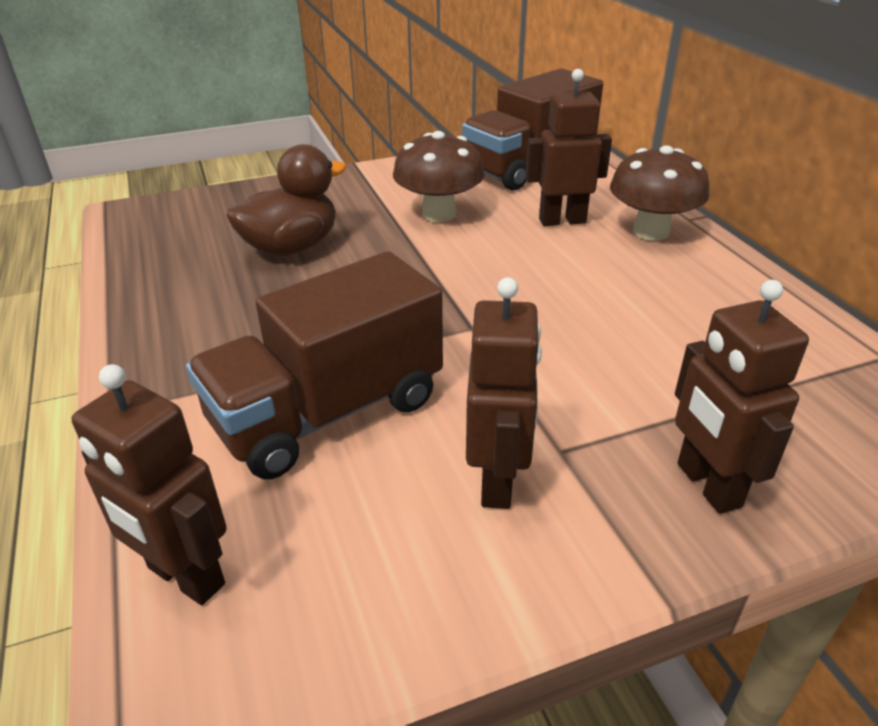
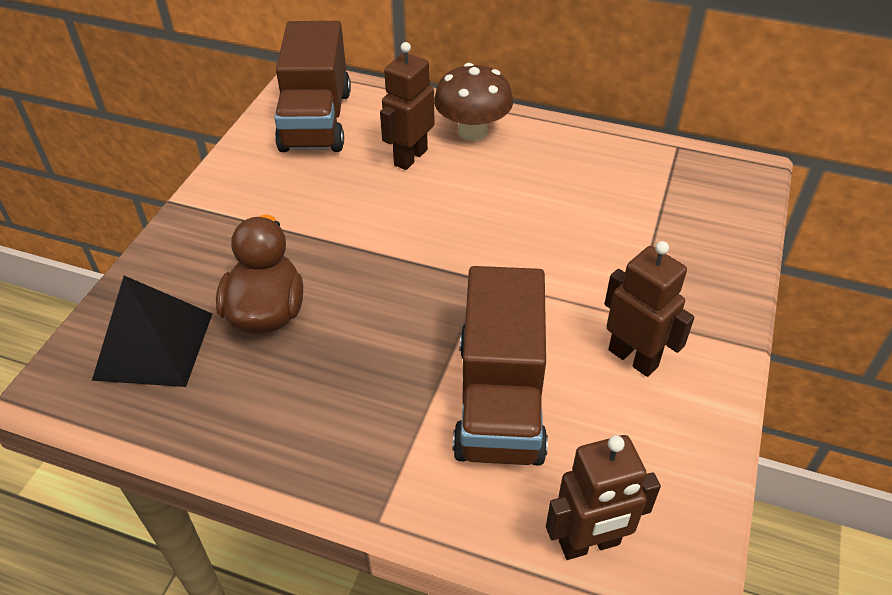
camera: 50 degrees left, 10 degrees up
brown mushroom [393,131,485,222] -> none
brown robot [675,280,809,514] -> none
none -> black pyramid [92,276,212,387]

